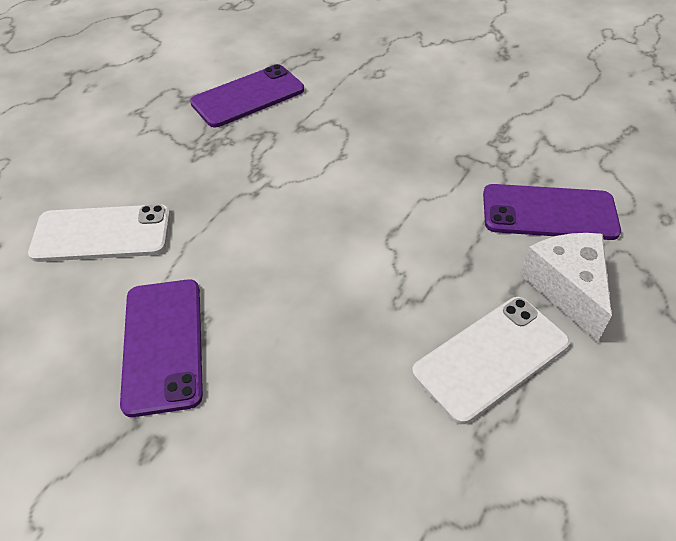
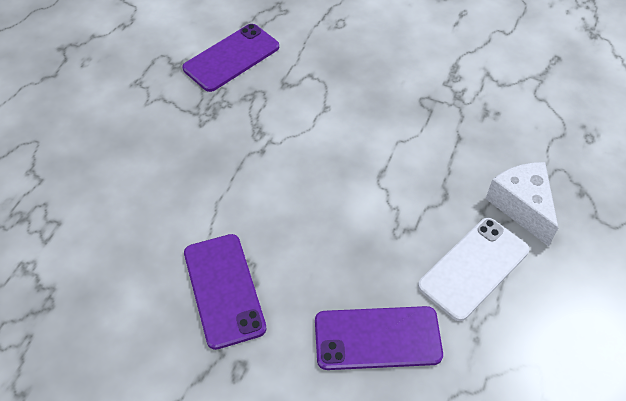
camera: 10 degrees left, 5 degrees up
white phone [28,204,171,262] -> none
purple phone [483,184,621,240] -> purple phone moved to [315,306,443,370]

